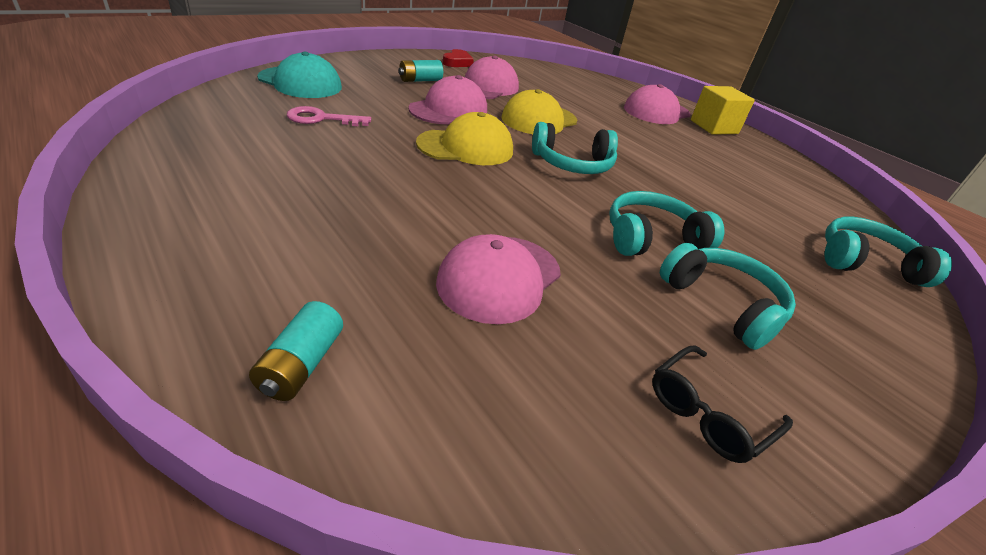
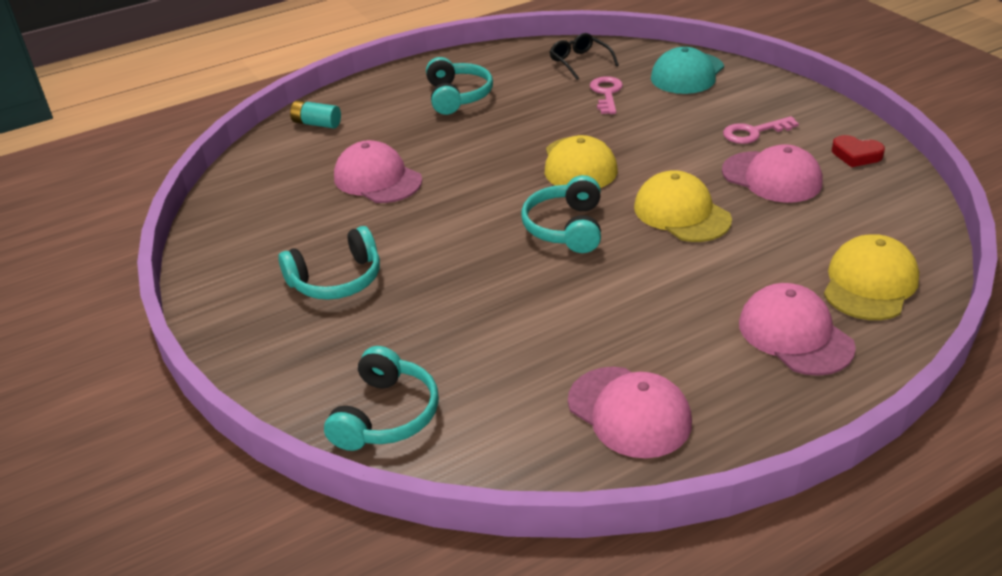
camera: 105 degrees right, 0 degrees up
turquoise battery [399,60,443,82] -> pink key [723,116,799,144]
pink cap [409,75,487,125] -> pink cap moved to [568,367,692,458]
turquoise headphones [609,191,724,256] -> turquoise headphones moved to [426,57,493,115]
black glasses [652,345,793,463] -> black glasses moved to [550,33,619,80]
yellow cube [691,86,755,135] -> none
none -> yellow cap [824,234,919,320]

